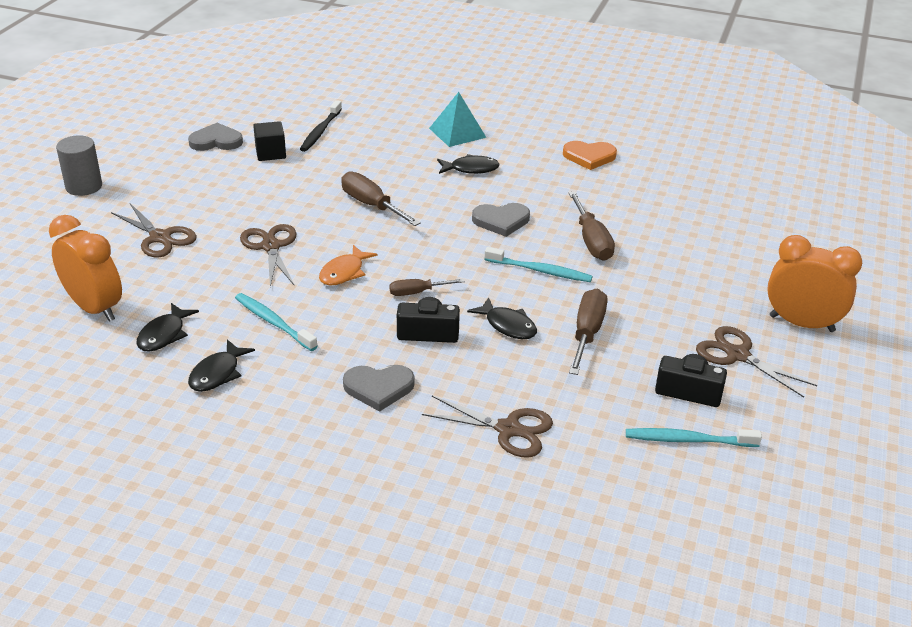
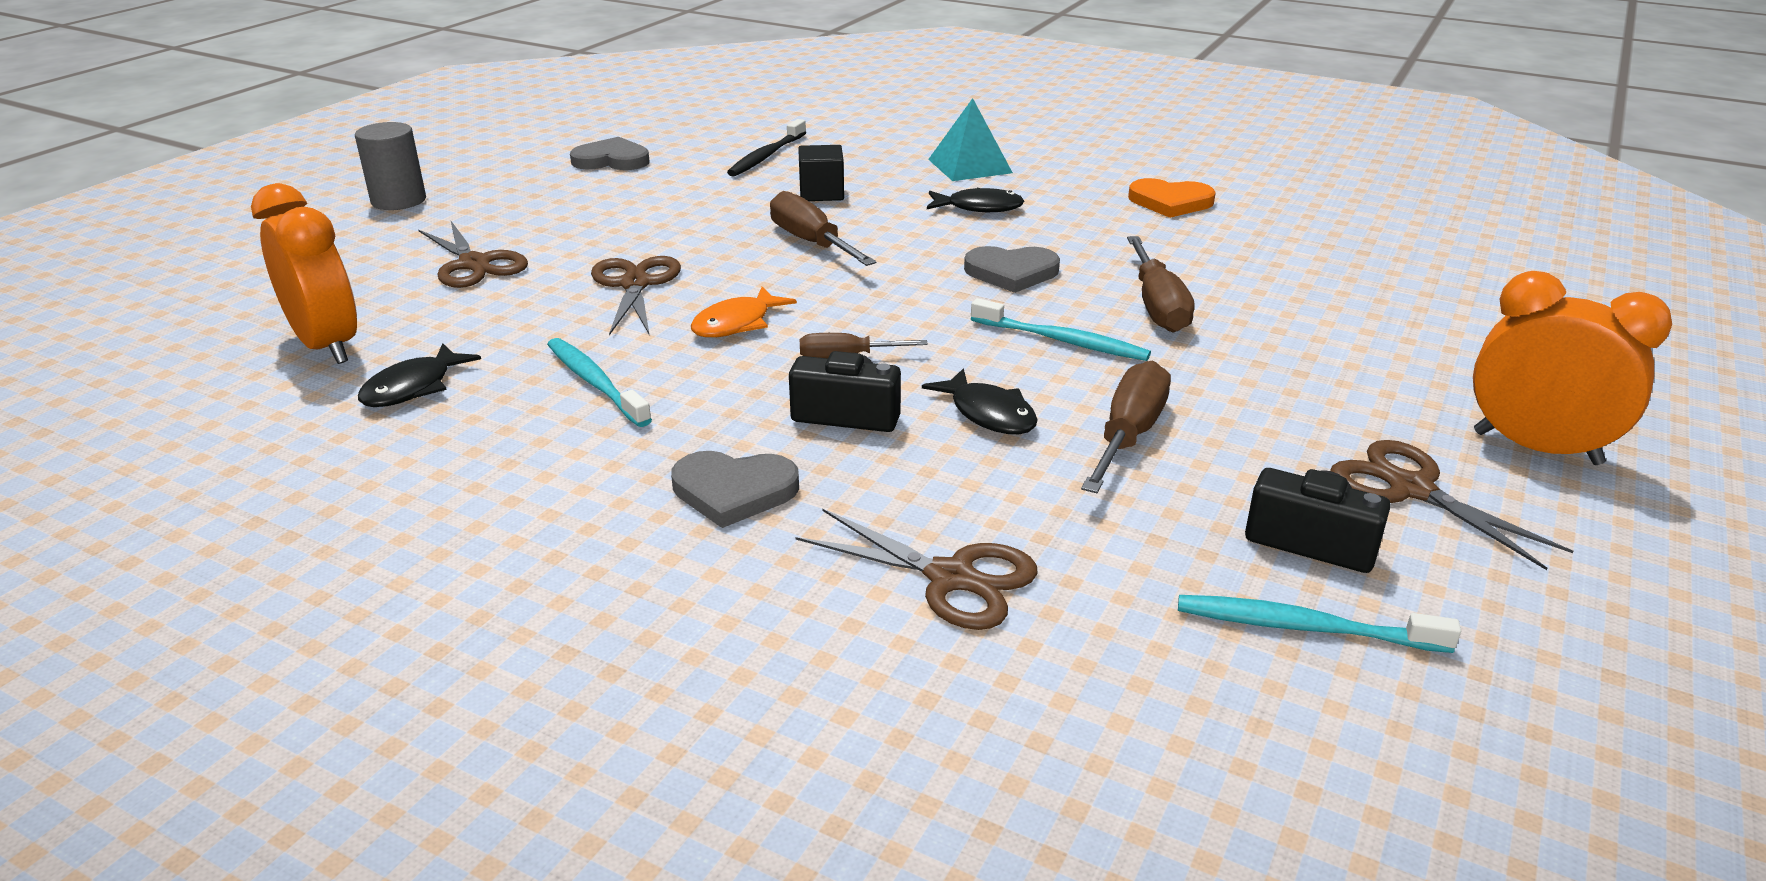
camera: 10 degrees right, 5 degrees down
black fish [188,339,255,392] -> none
black cube [253,121,286,161] -> black cube moved to [798,145,844,201]

